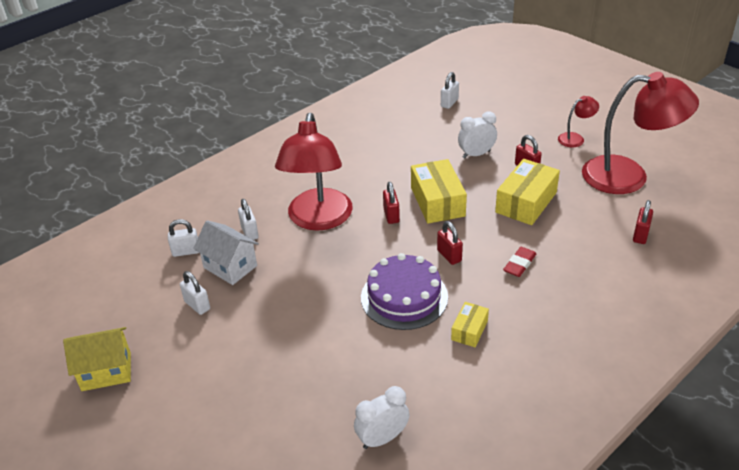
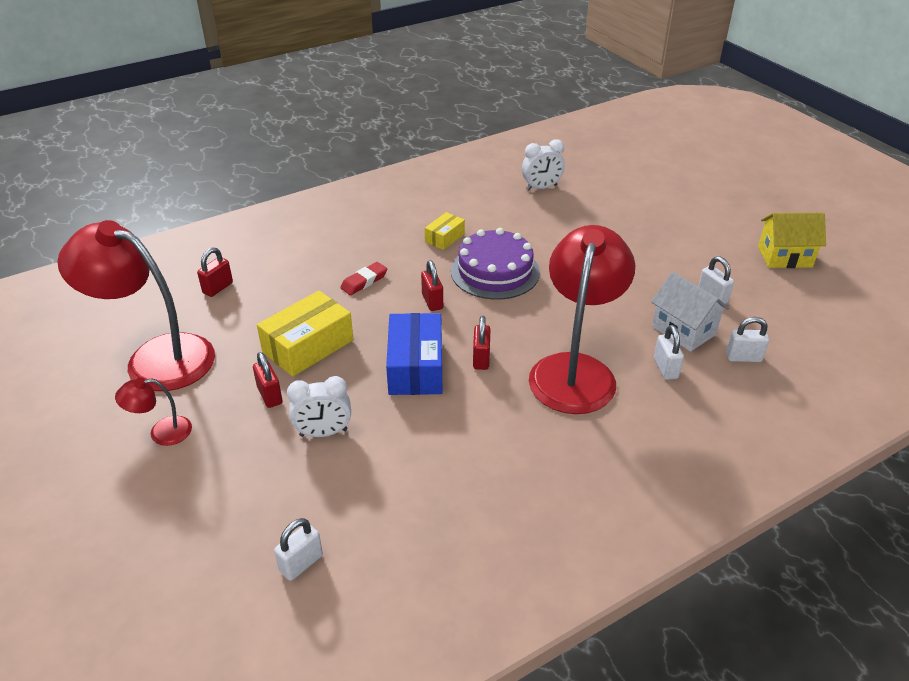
camera: 170 degrees left, 0 degrees up
yellow box [411,159,467,223] -> blue box [386,313,443,395]

